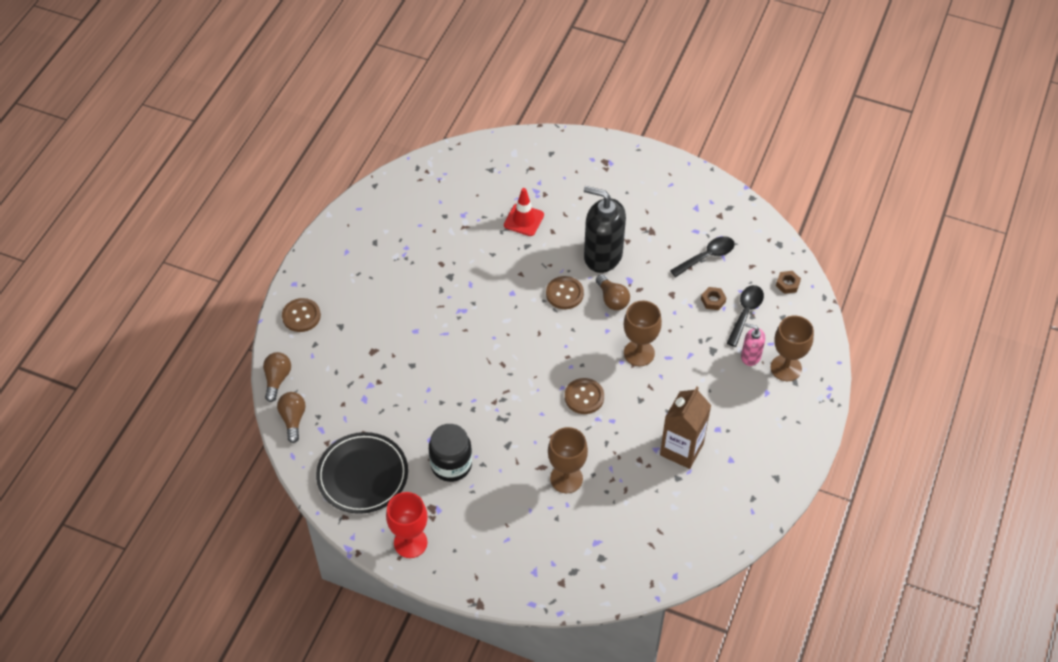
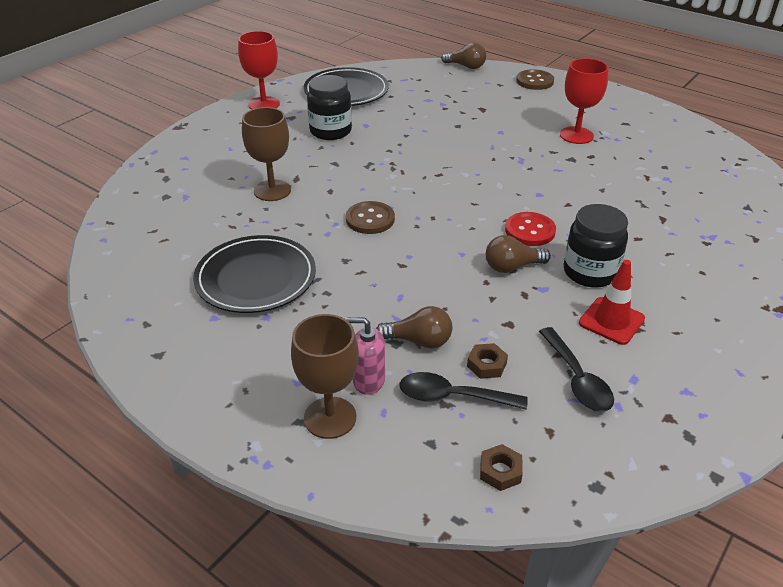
camera: 105 degrees right, 15 degrees down
brown light bulb [277,392,306,443] -> brown light bulb moved to [376,306,452,348]
red traffic cone [504,188,544,236] -> red traffic cone moved to [579,260,645,345]
brown button [546,276,584,309] -> red button [505,212,556,246]
black soap dispenser [584,186,626,273] -> black jar [563,204,628,288]
brown goblet [624,301,662,366] -> none
brown carton [660,386,711,469] -> black plate [193,235,316,313]
black spoon [727,285,764,347] -> black spoon turned 150 degrees clockwise [399,372,528,410]
pink soap dispenser [741,323,765,366] -> pink soap dispenser turned 120 degrees counterclockwise [346,317,385,395]
none -> red goblet [560,58,609,144]

